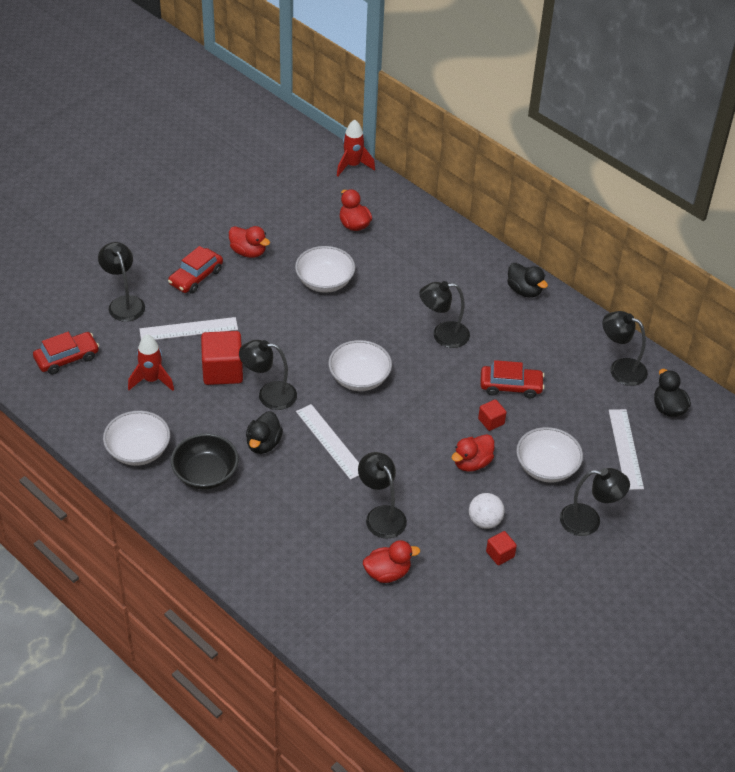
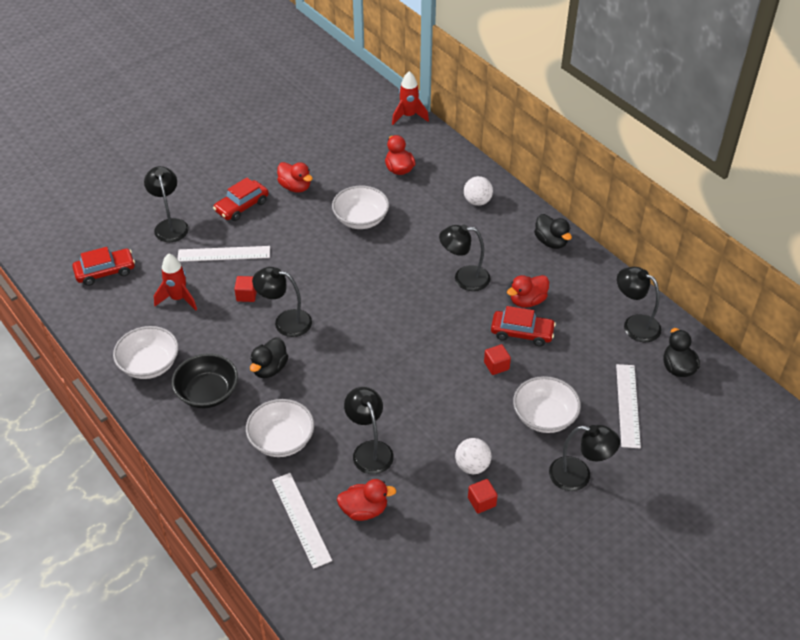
camera: 10 degrees right, 0 degrees up
red cube [201,331,243,385] -> red cube [234,276,257,302], size x0.51
white ruler [296,404,359,480] -> white ruler moved to [272,473,332,569]
white bowl [328,340,392,391] -> white bowl moved to [246,399,314,457]
red duck [452,434,495,472] -> red duck moved to [507,275,549,308]
none -> white ball [464,176,493,206]

